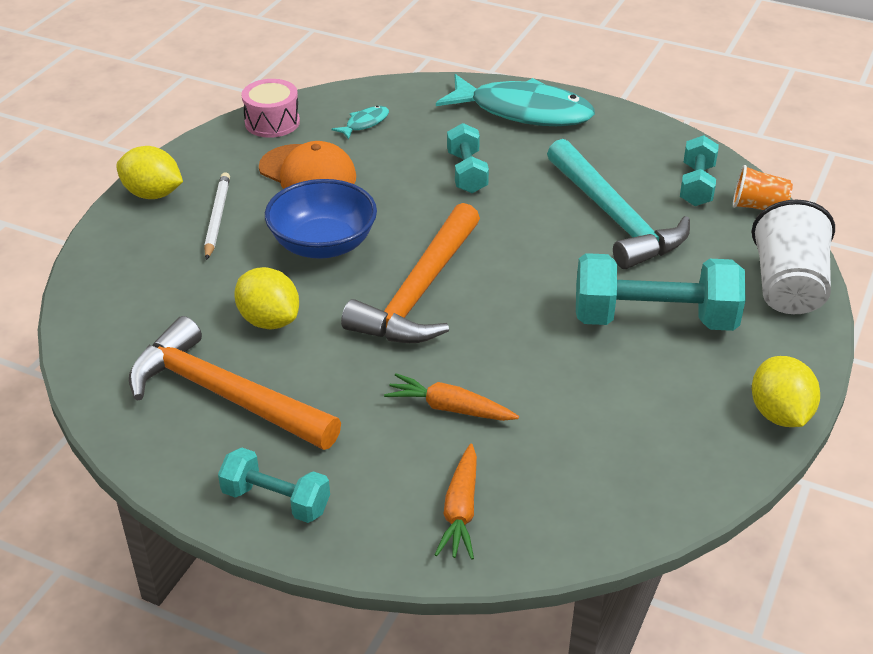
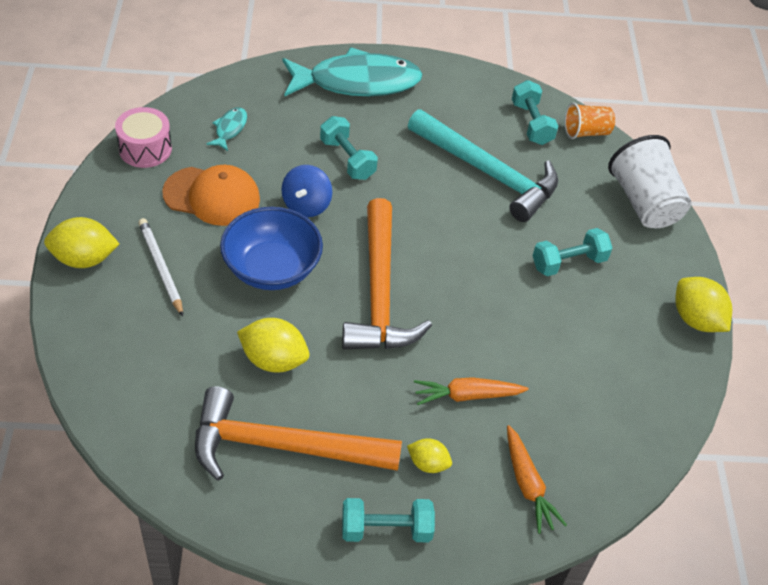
camera: 30 degrees left, 10 degrees up
turquoise dumbbell [576,253,745,331] -> turquoise dumbbell [533,228,612,276], size x0.57
none -> blue spinning top [281,165,332,217]
none -> yellow lemon [407,438,452,473]

